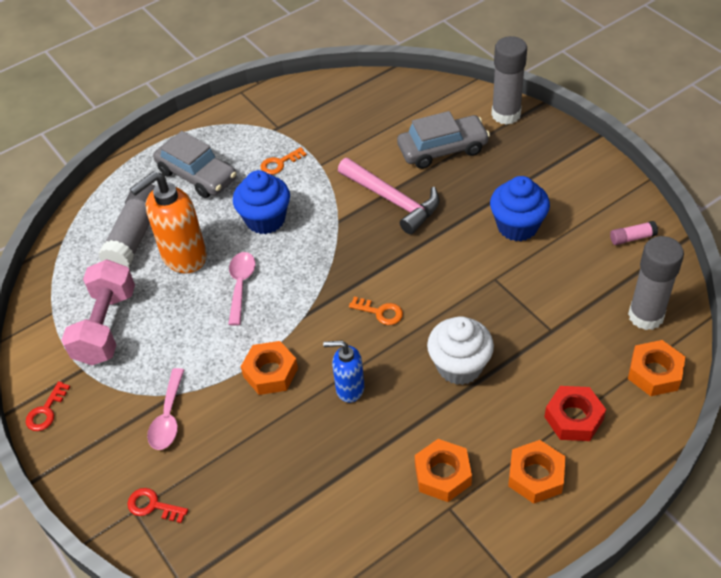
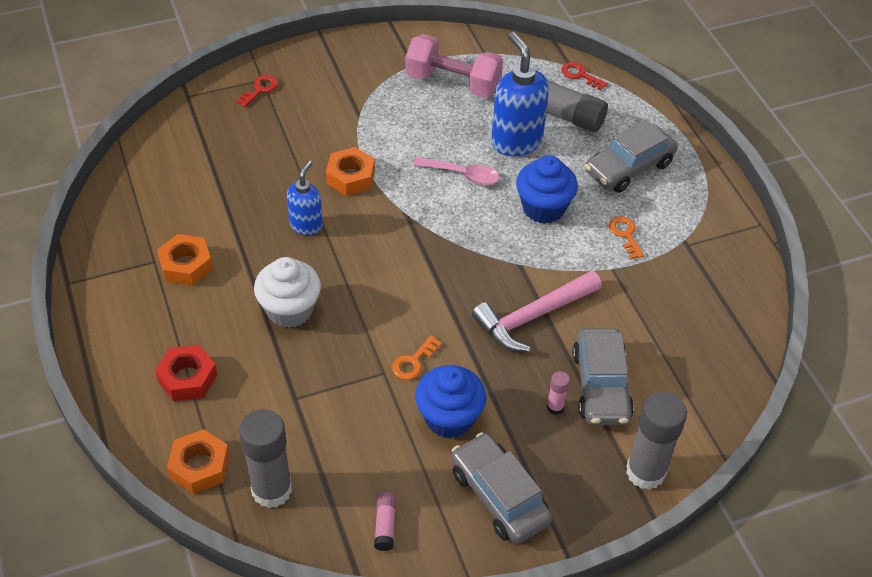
camera: 100 degrees right, 0 degrees up
red key [26,381,70,431] -> red key moved to [562,62,608,91]
orange soap dispenser [130,171,207,273] -> blue soap dispenser [491,32,549,156]
pink spoon [147,368,184,450] -> none
orange key [349,297,403,325] -> orange key moved to [392,335,442,380]
orange nut [508,440,565,504] -> none
none -> grey car [451,432,553,544]
none -> pink glue stick [547,371,570,415]

